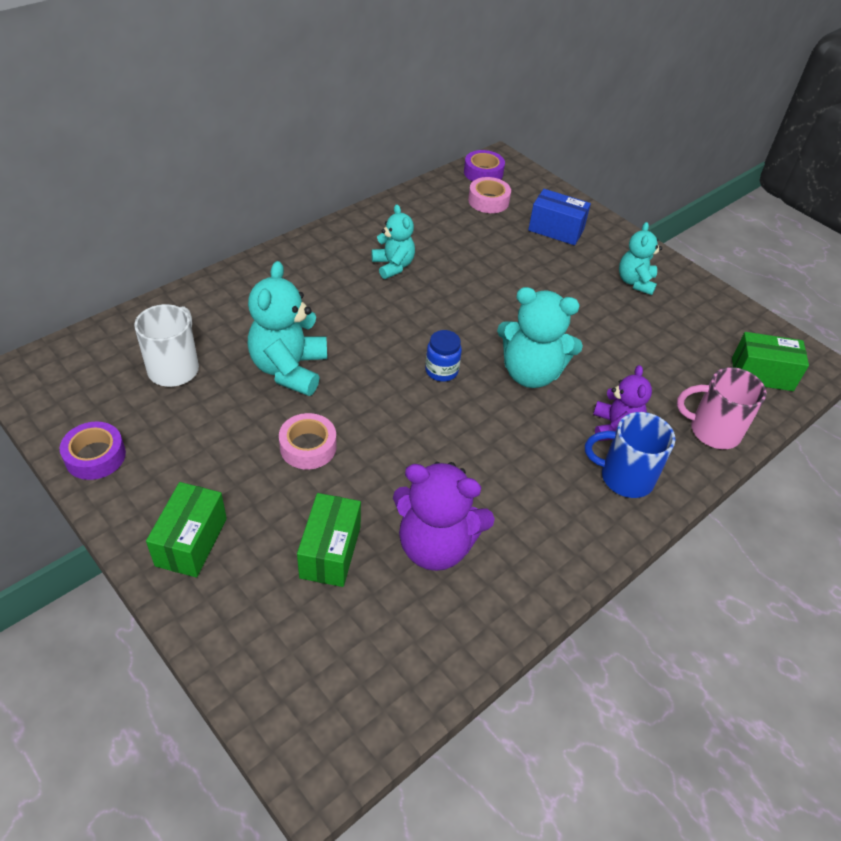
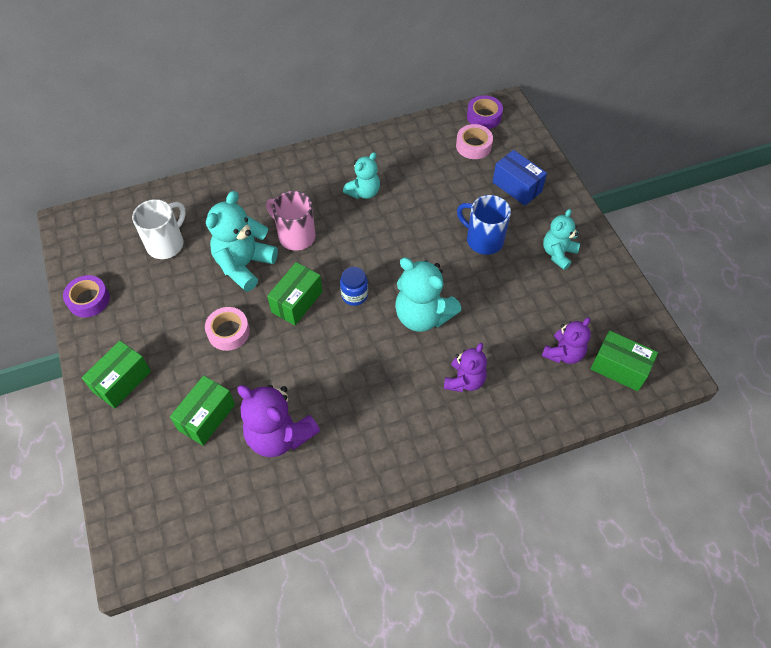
camera: 25 degrees right, 10 degrees up
turquoise teddy bear [372,204,415,279] -> turquoise teddy bear turned 45 degrees clockwise [343,152,380,199]
blue mug [585,412,675,498] -> blue mug moved to [457,195,511,255]
pink mug [677,367,767,449] -> pink mug moved to [266,191,316,251]
none -> green box [267,262,322,325]
none -> purple teddy bear [542,317,591,364]

